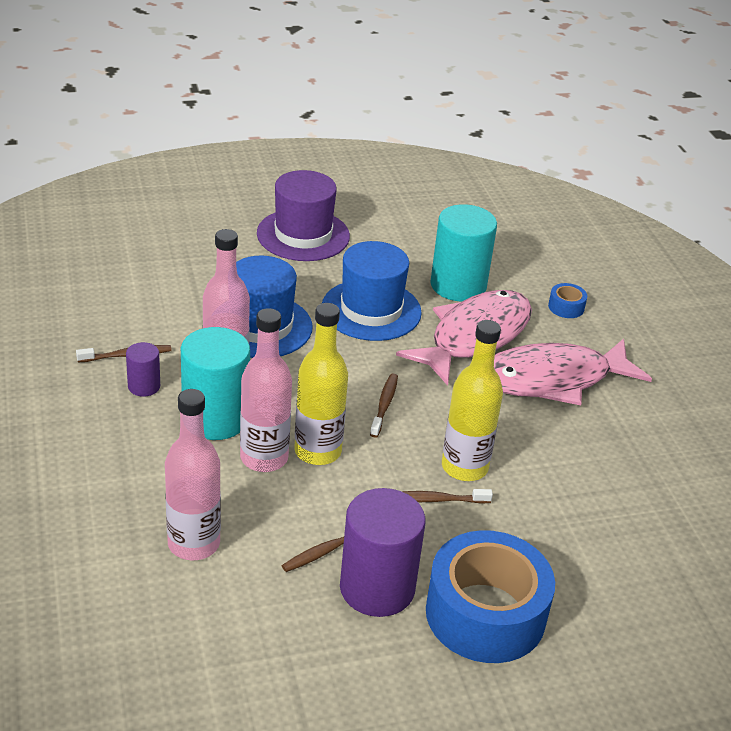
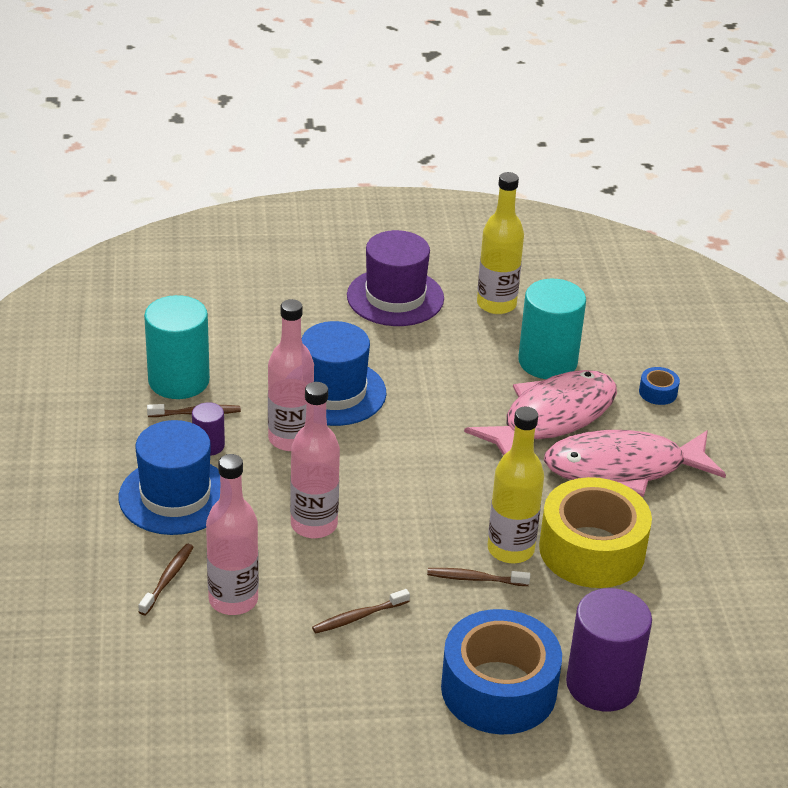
camera: 10 degrees right, 0 degrees up
turquoise cylinder [181,327,250,440] -> turquoise cylinder moved to [144,295,210,399]
yellow bottle [294,303,348,465] -> yellow bottle moved to [477,172,524,314]
blue hat [322,241,422,341] -> blue hat moved to [119,420,220,535]
purple cylinder [340,488,426,617] -> purple cylinder moved to [566,588,652,711]
brown toothbrush [370,374,398,438] -> brown toothbrush moved to [138,544,193,615]
none -> yellow tape [539,477,652,588]

